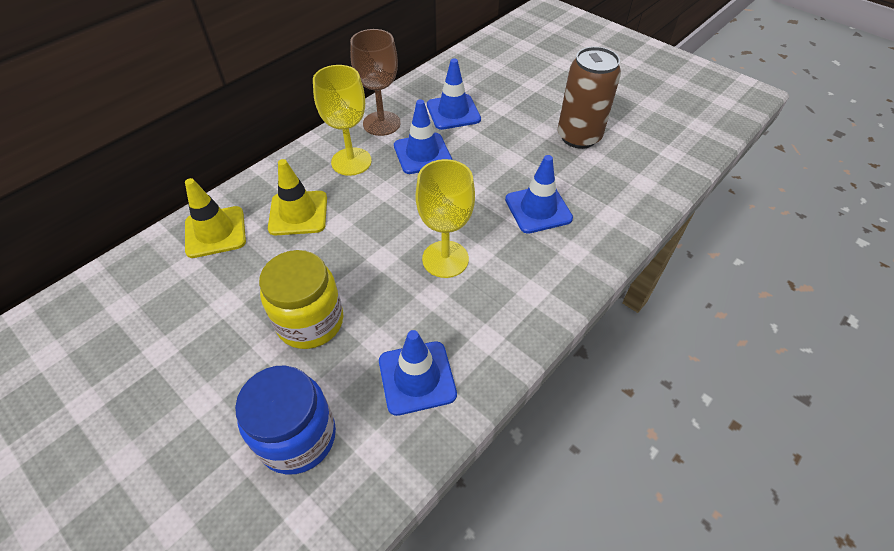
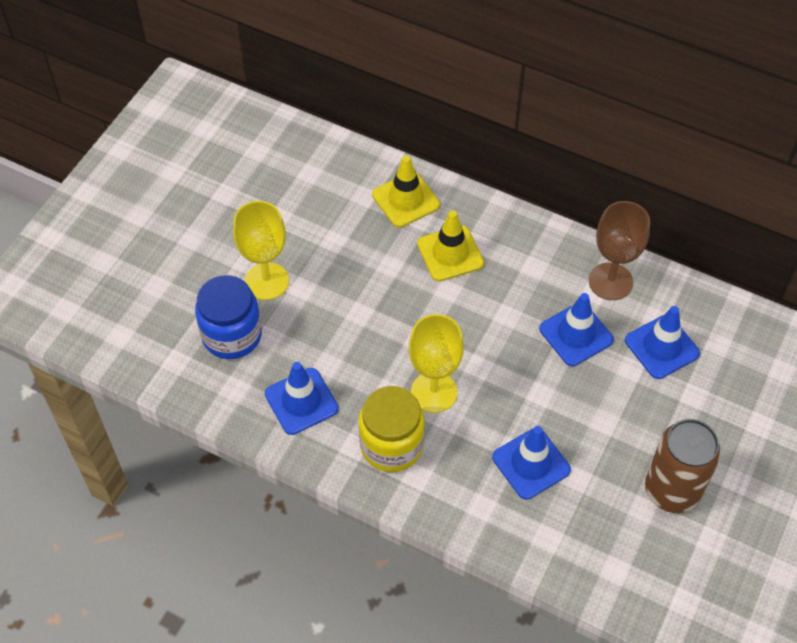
camera: 75 degrees right, 5 degrees up
yellow jar [259,250,343,349] -> yellow jar moved to [359,386,425,472]
yellow goblet [313,65,372,176] -> yellow goblet moved to [233,201,289,300]

